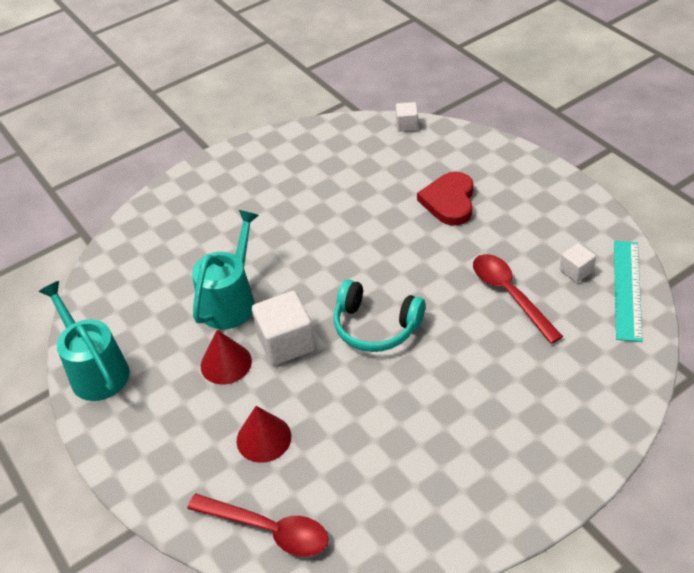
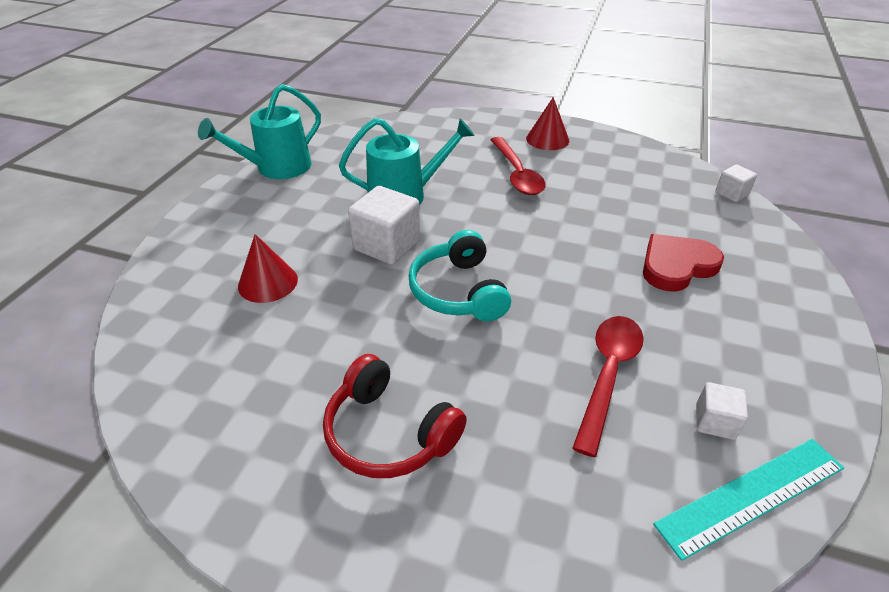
camera: 50 degrees right, 5 degrees down
turquoise watering can [39,281,130,401] -> turquoise watering can turned 150 degrees counterclockwise [198,84,321,179]
red spoon [187,494,329,556] -> red spoon moved to [491,137,546,195]
red cone [201,330,252,385] -> red cone moved to [526,97,569,150]
none -> red headphones [323,354,467,478]

